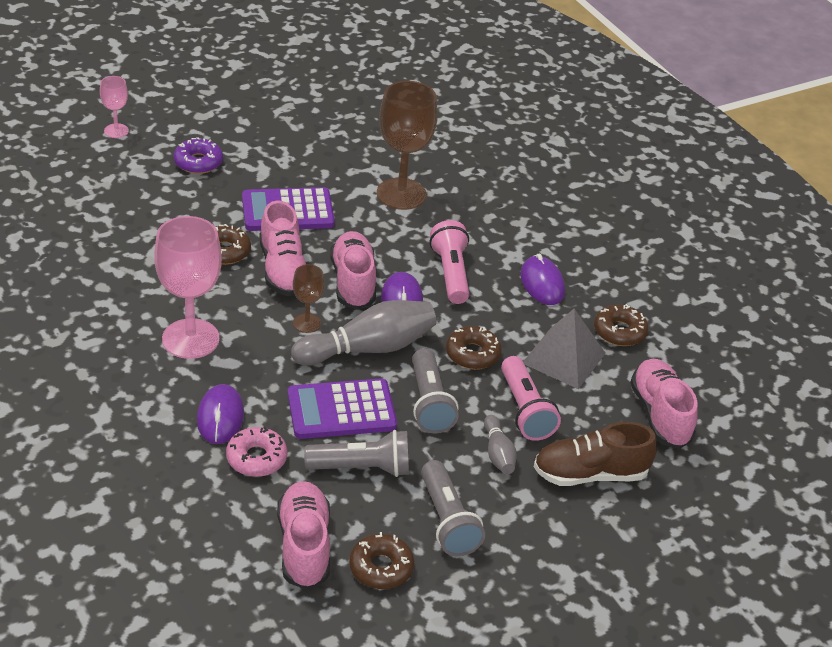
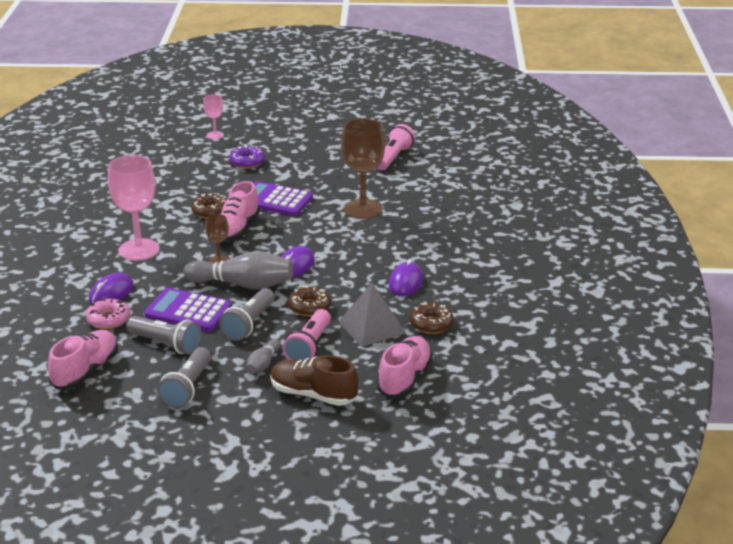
camera: 35 degrees right, 10 degrees down
pink shoe [330,231,376,309] -> none
brown donut [349,532,414,589] -> none
pink flashlight [429,220,469,304] -> pink flashlight moved to [377,124,416,170]

